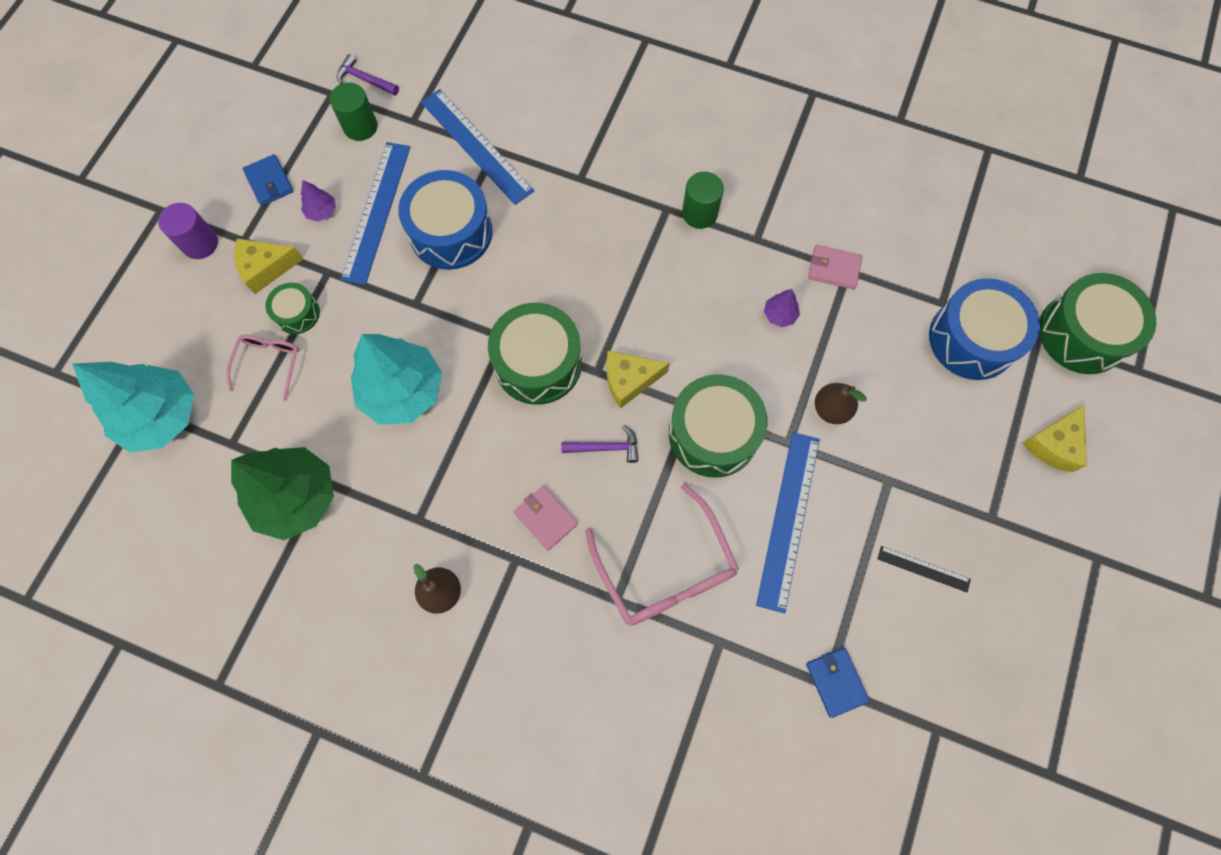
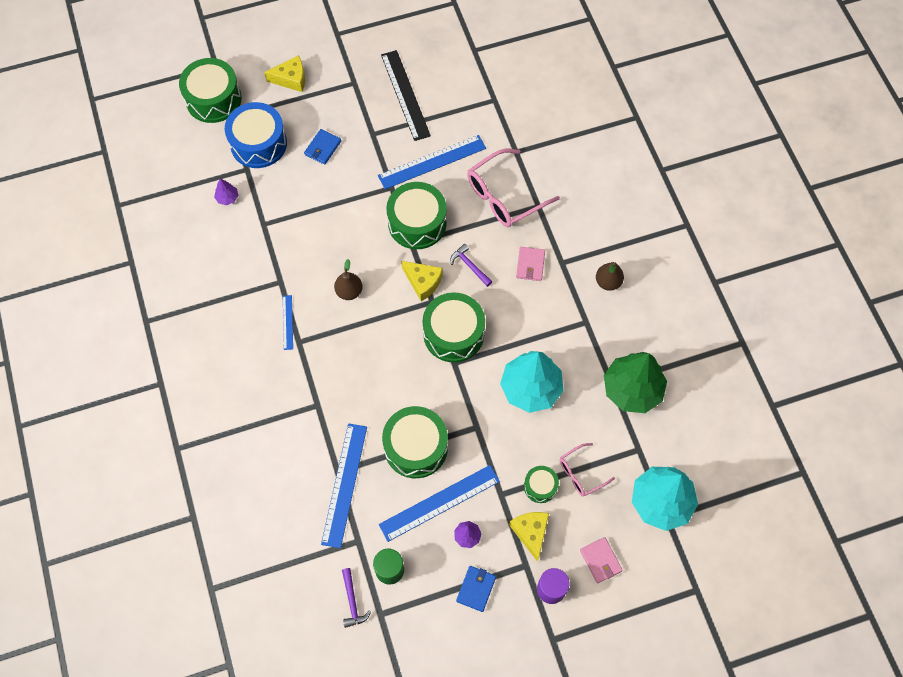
camera: 130 degrees left, 5 degrees down
yellow cheese [234,238,303,294] -> yellow cheese turned 135 degrees counterclockwise [509,512,549,562]
blue drum [398,170,493,270] -> green drum [382,406,448,478]
pink glasses [585,483,739,626] -> pink glasses turned 150 degrees counterclockwise [467,148,560,227]
green cylinder [682,172,724,229] -> blue ruler [283,295,293,350]
purple tree [764,289,800,327] -> purple tree moved to [214,179,238,205]
blue wallet [806,648,870,718] -> blue wallet moved to [304,129,341,165]
pink wallet [808,245,862,290] -> pink wallet moved to [580,537,623,583]
brown pear [815,383,867,424] -> brown pear moved to [334,259,363,300]
black ruler [878,546,971,593] -> black ruler [381,50,431,141], size x2.01

